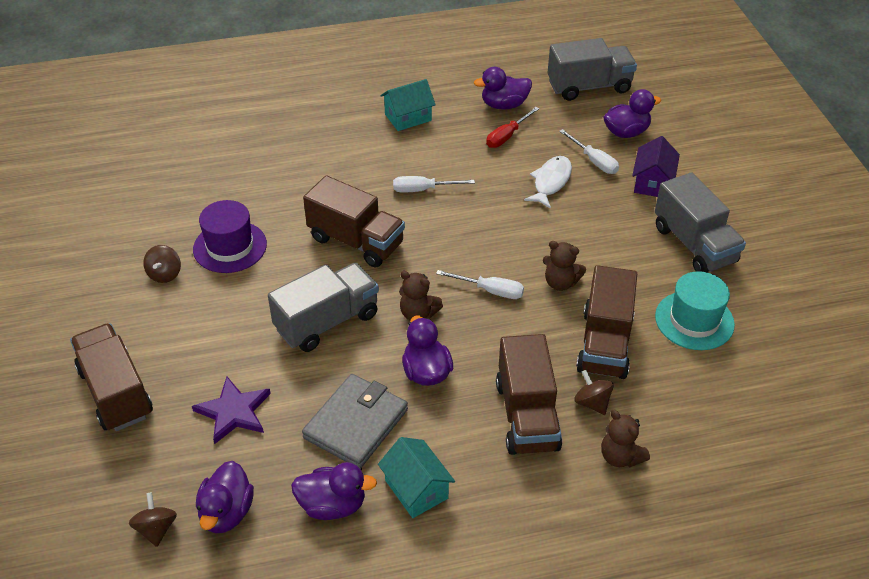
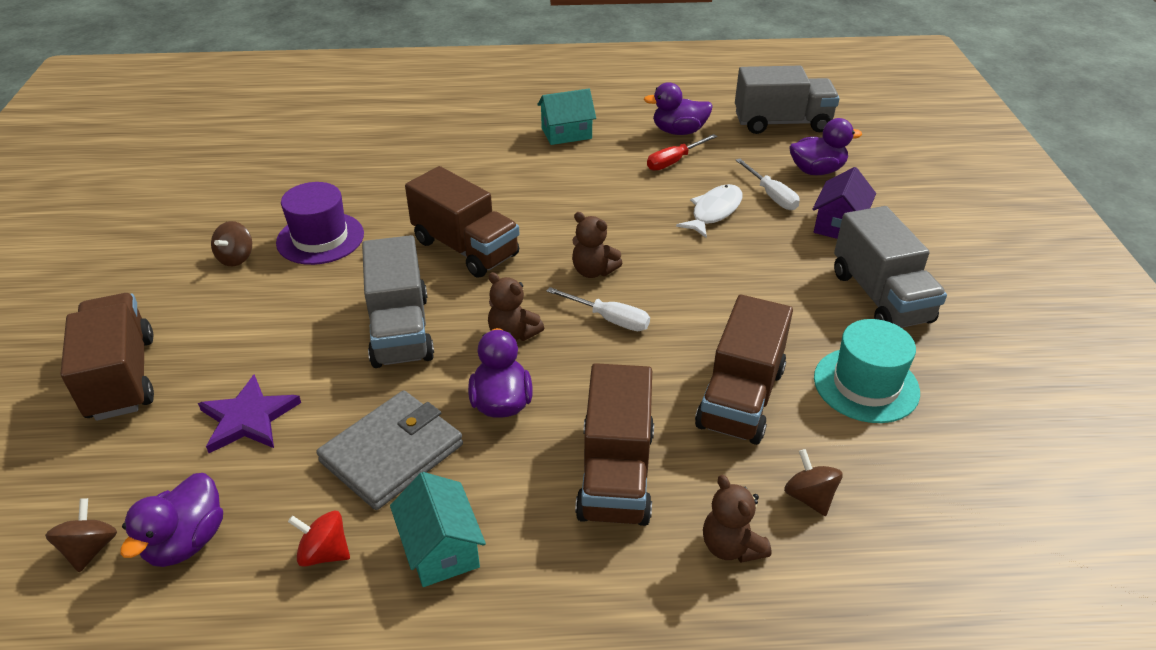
camera: 10 degrees right, 5 degrees down
grey truck [268,263,379,352] -> grey truck turned 105 degrees clockwise [362,235,434,368]
purple duck [291,462,377,520] -> red spinning top [288,511,350,567]
white screwdriver [393,176,475,193] -> none
brown teddy bear [543,241,586,291] -> brown teddy bear moved to [572,212,623,278]
brown spinning top [574,370,614,415] -> brown spinning top moved to [784,449,843,516]

